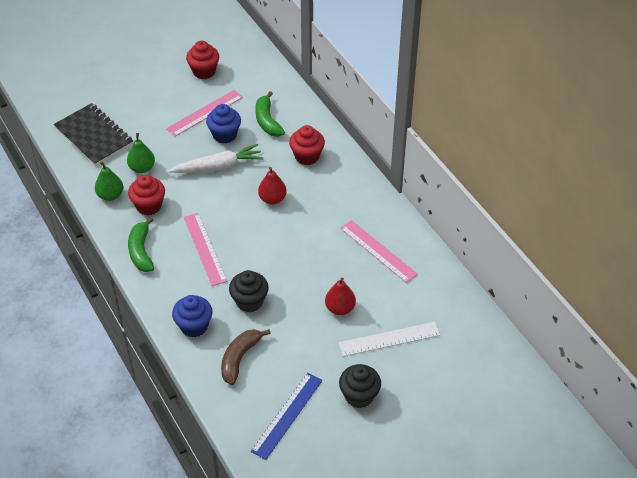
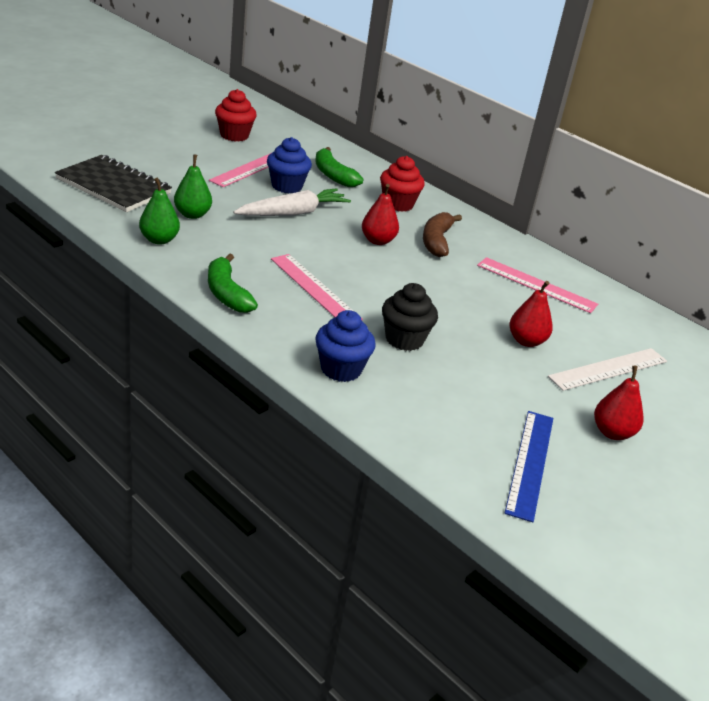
camera: 20 degrees left, 15 degrees down
red cupcake [128,175,165,215] -> none
brown banana [221,329,271,385] -> brown banana moved to [423,212,462,257]
black cupcake [339,364,381,408] -> red pear [594,366,644,440]

